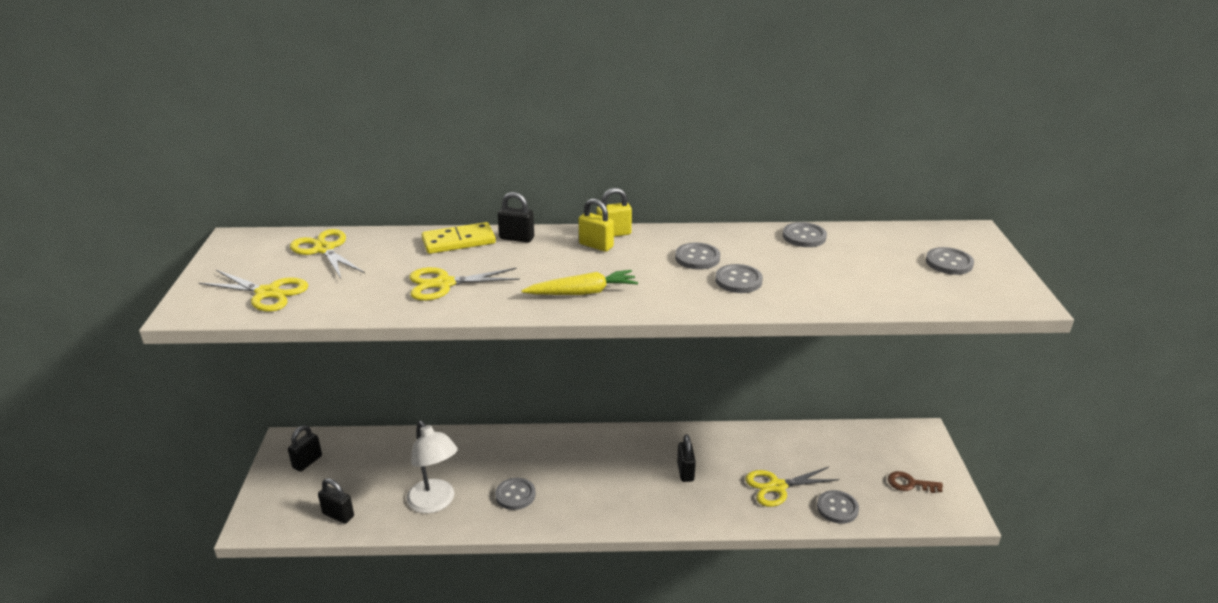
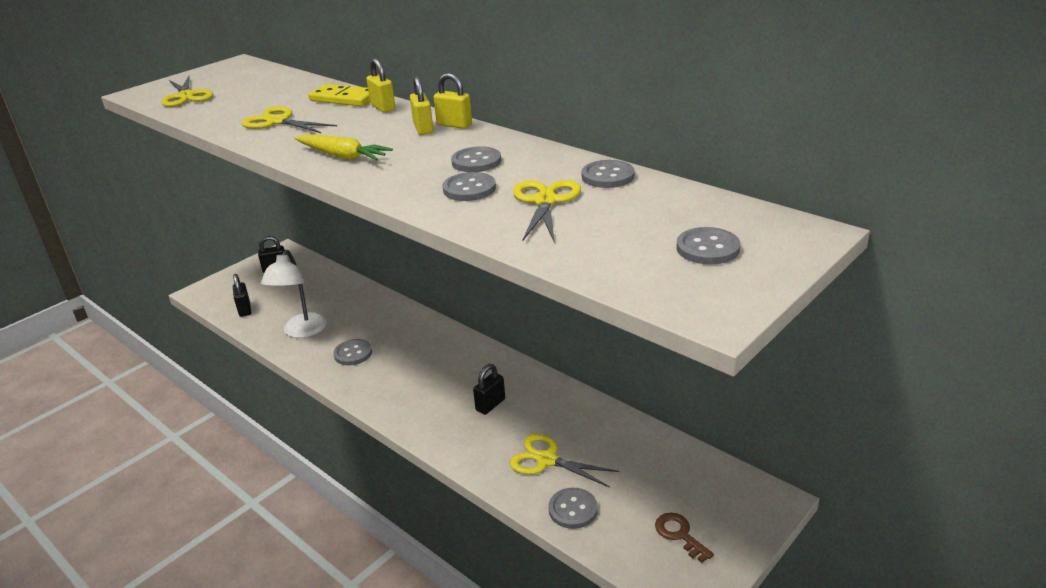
camera: 45 degrees right, 0 degrees up
yellow scissors [290,229,365,278] -> yellow scissors moved to [513,180,581,243]
black padlock [498,192,534,243] -> yellow padlock [366,58,396,113]

